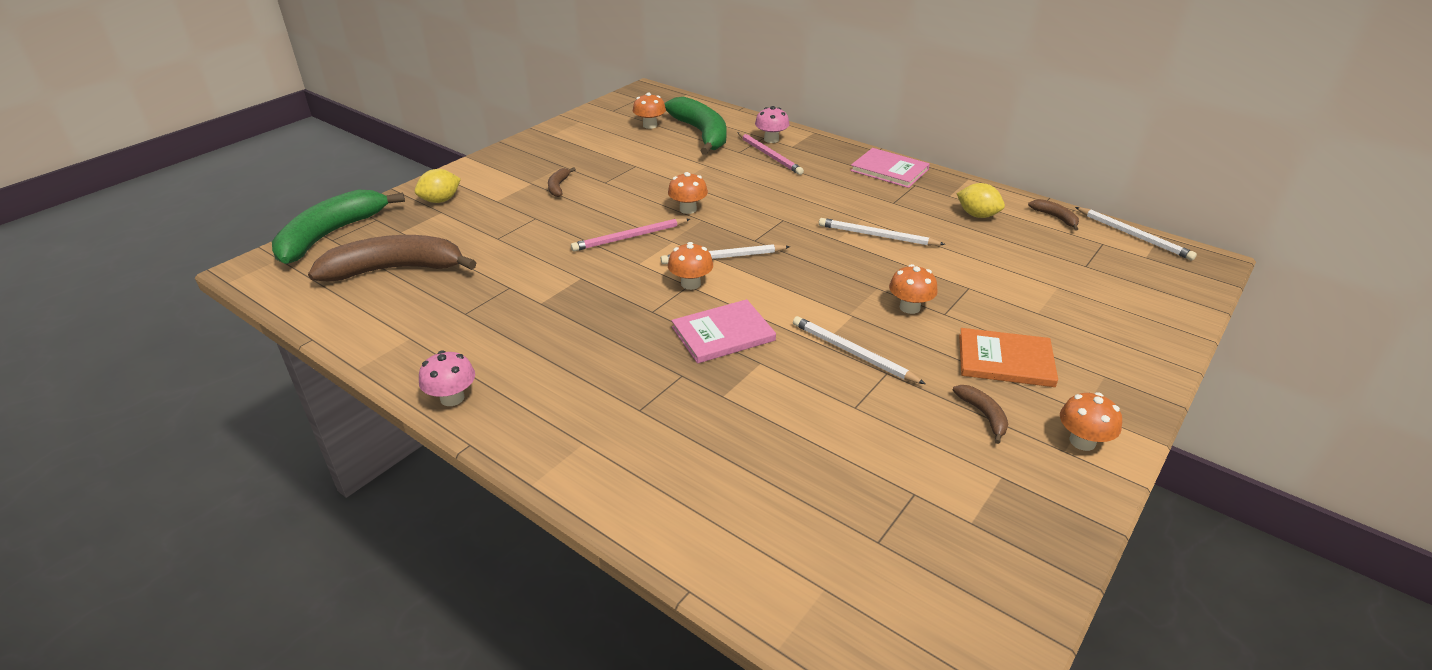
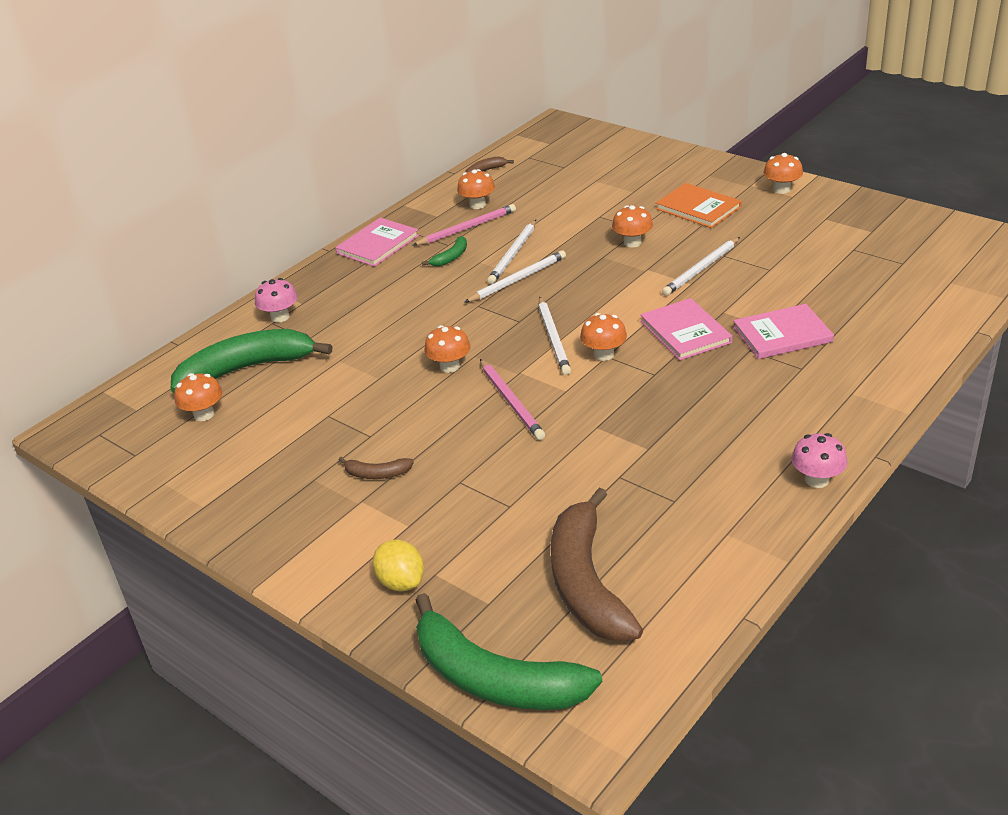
camera: 85 degrees left, 0 degrees up
pink pencil [737,132,804,175] -> pink pencil moved to [412,204,516,246]
brown banana [952,385,1008,444] -> none
yellow lemon [957,183,1005,218] -> orange mushroom [457,169,495,209]
orange book [959,328,1058,387] -> orange book turned 60 degrees counterclockwise [656,183,742,228]
white pencil [1075,207,1197,260] -> white pencil moved to [464,250,566,303]
none -> green banana [422,236,467,266]
none -> pink book [733,304,834,359]

